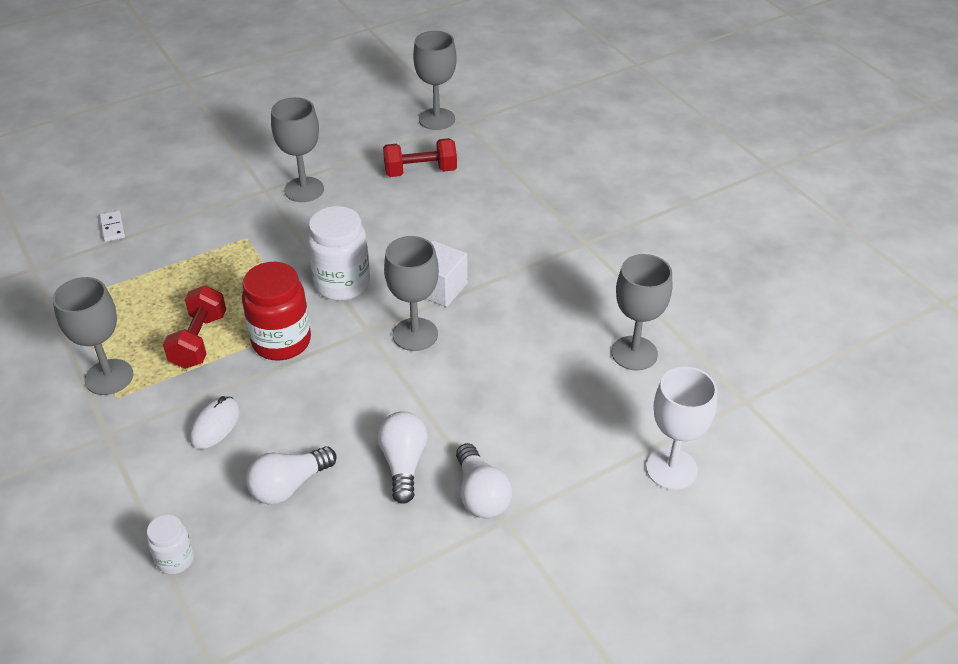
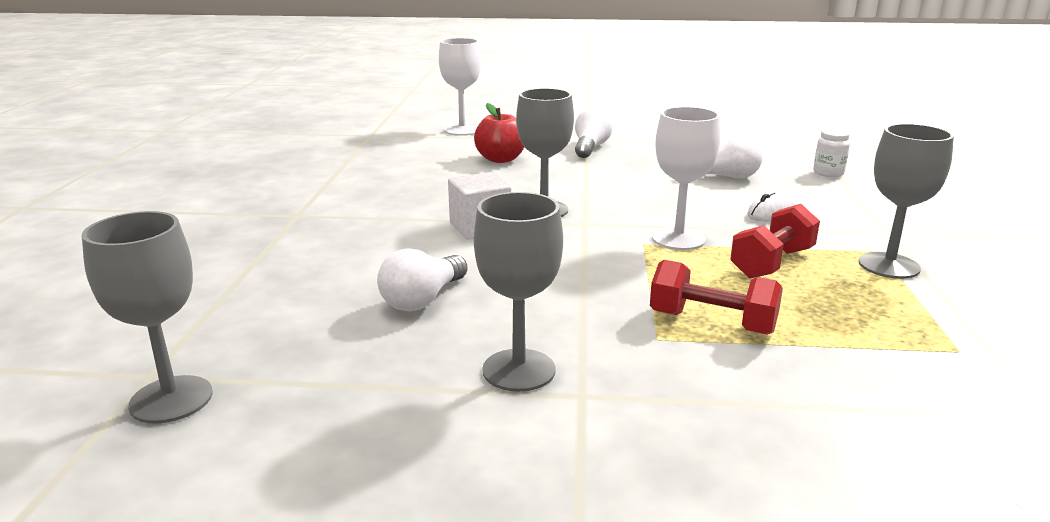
camera: 145 degrees left, 20 degrees down
white domino [100,210,125,242] -> none
red jar [242,262,311,361] -> white goblet [652,107,721,250]
white jar [307,206,370,301] -> none
white light bulb [378,411,428,504] -> white light bulb moved to [377,248,468,311]
red dumbbell [383,138,457,177] -> red dumbbell moved to [650,260,783,335]
grey goblet [611,254,672,370] -> none
none -> red apple [474,103,524,163]

